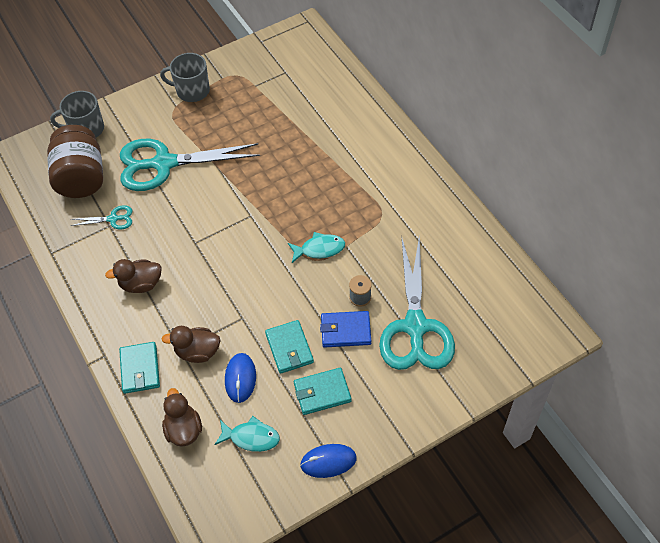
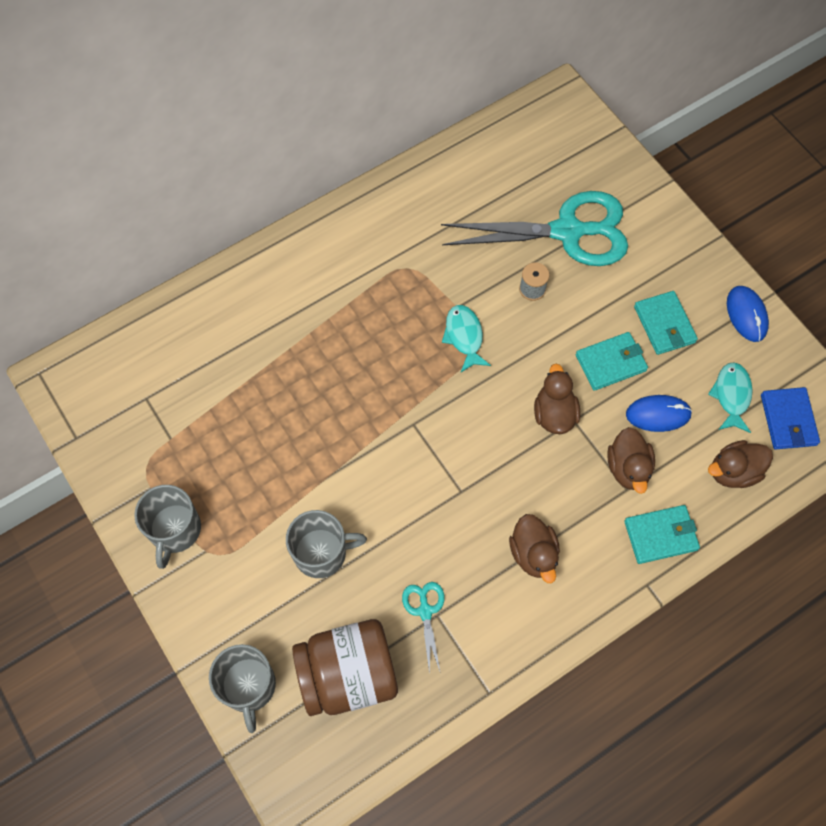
camera: 95 degrees left, 10 degrees up
turquoise scissors [120,139,260,191] -> grey mug [286,510,367,578]
blue wallet [320,311,371,348] -> blue wallet moved to [761,387,820,450]
none -> brown duck [534,364,580,434]

